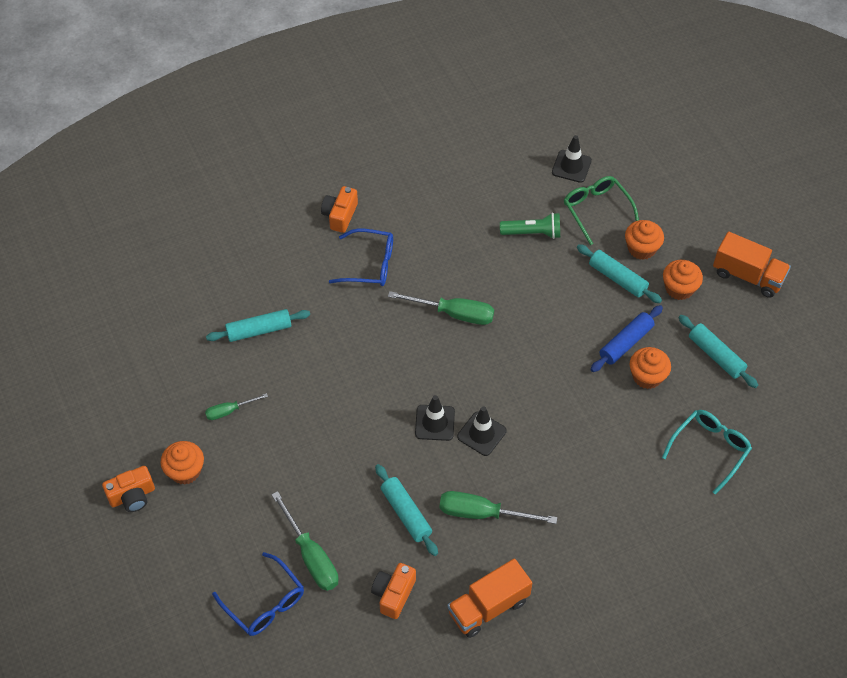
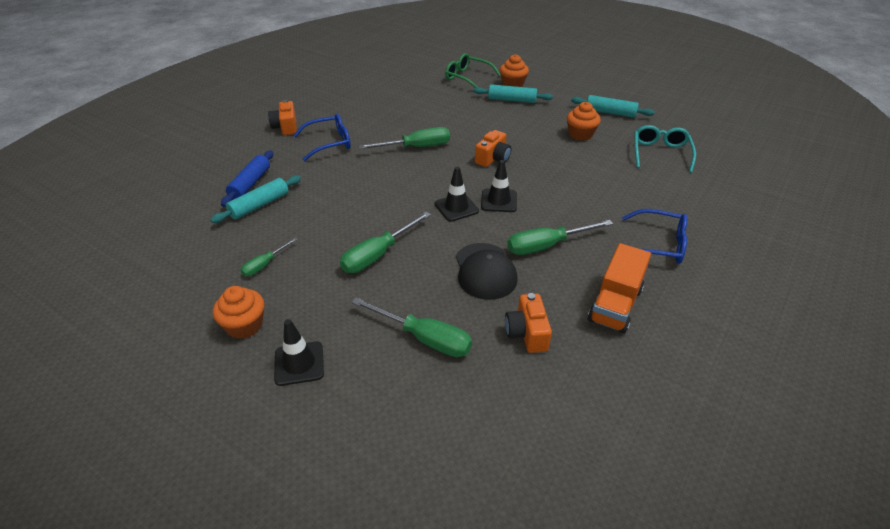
camera: 30 degrees left, 15 degrees down
orange camera [102,466,155,512] -> orange camera moved to [475,130,511,167]
blue glasses [212,552,304,636] -> blue glasses moved to [622,209,687,264]
turquoise rolling pin [375,464,438,556] -> black cap [456,243,518,300]
green flashlight [500,212,560,239] -> none
black traffic cone [552,135,592,183] -> black traffic cone moved to [274,319,324,386]
blue rolling pin [591,305,663,372] -> blue rolling pin moved to [221,150,273,207]
orange cupcake [663,260,703,300] -> none
orange truck [713,232,791,298] -> none
none -> green screwdriver [340,212,431,273]

